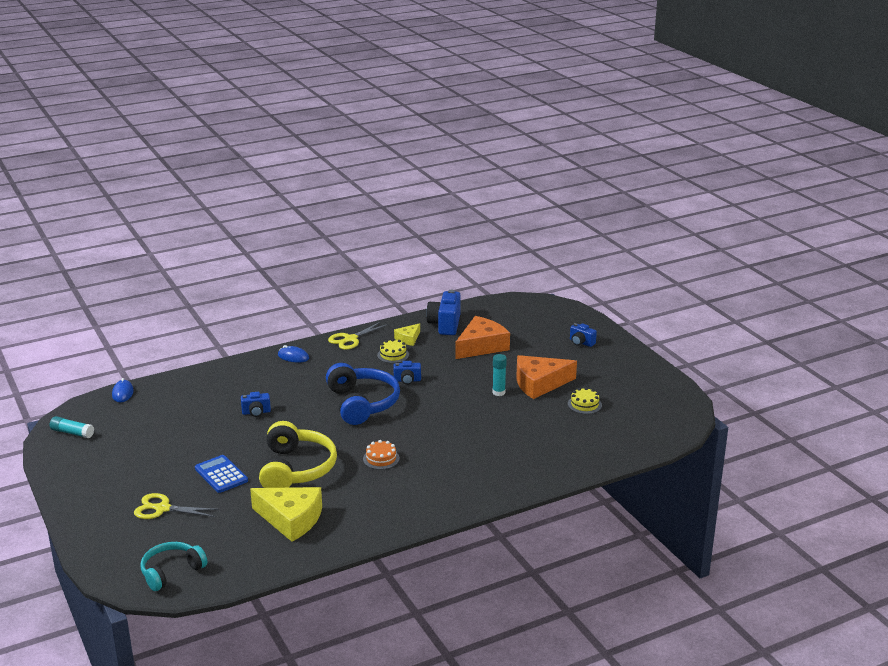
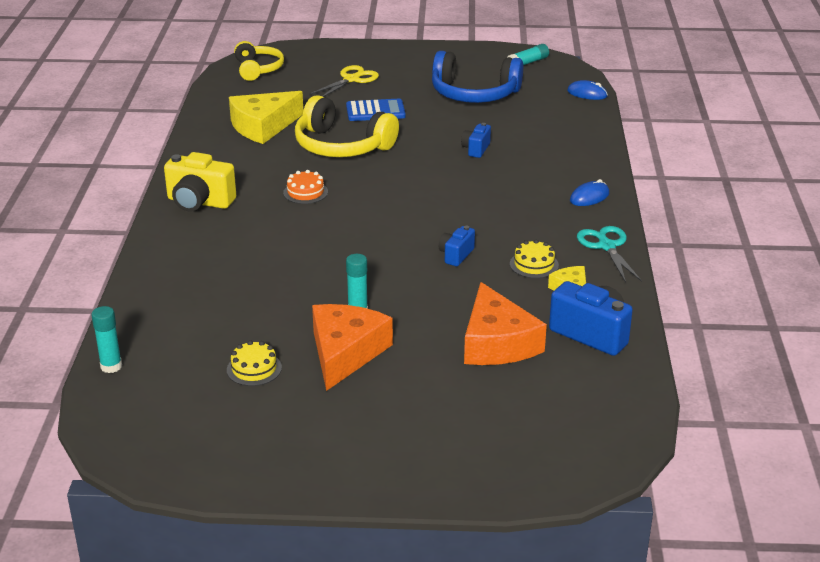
camera: 120 degrees right, 5 degrees up
turquoise headphones [140,542,207,591] -> yellow headphones [234,41,284,81]
blue headphones [326,363,400,425] -> blue headphones moved to [432,51,523,103]
yellow scissors [328,322,388,350] -> turquoise scissors [577,226,642,282]
blue camera [570,323,597,347] -> none
none -> turquoise glue stick [91,306,122,373]
none -> yellow camera [164,152,236,212]

